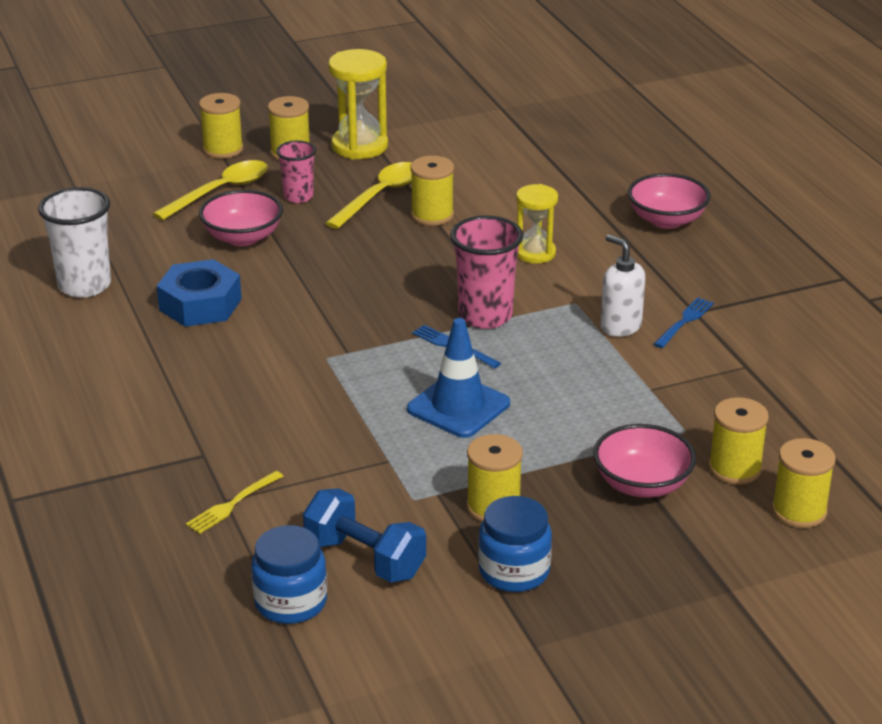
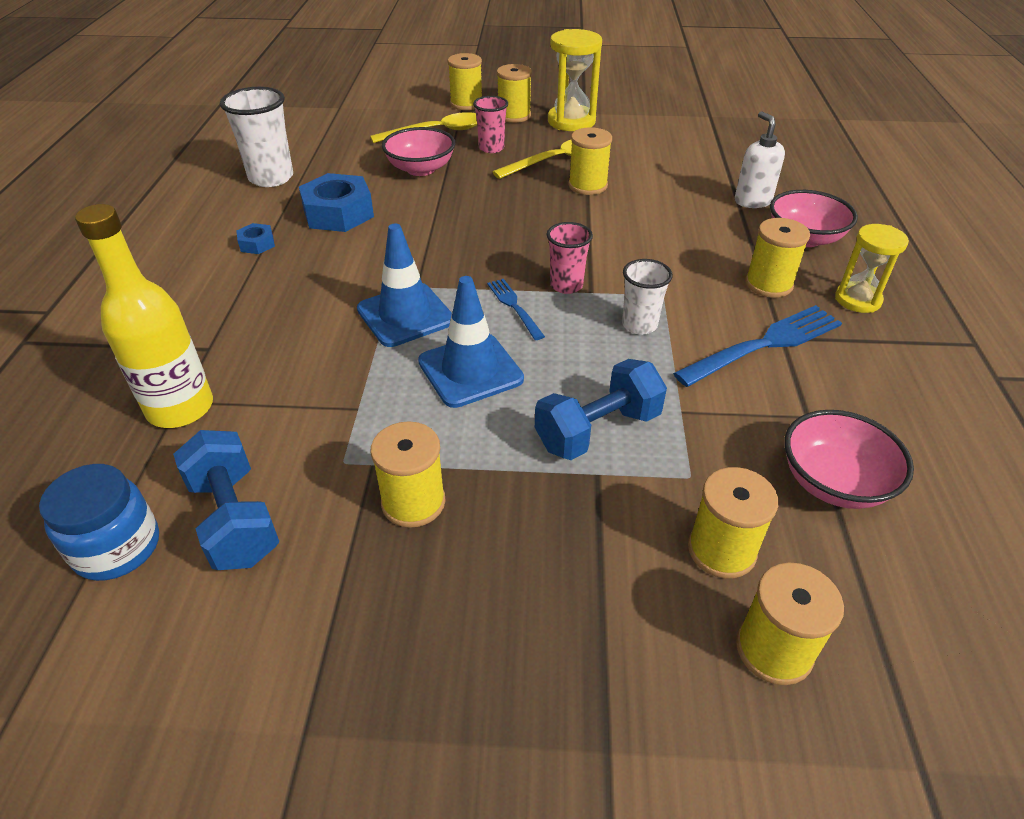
camera: 25 degrees right, 10 degrees up
yellow fork [186,471,283,534] -> yellow bottle [75,204,213,428]
pink cup [450,215,523,329] -> pink cup [546,222,593,294], size x0.62
blue jar [478,496,552,592] -> none
yellow hourglass [516,184,558,264] -> yellow hourglass moved to [835,224,909,313]
pink bowl [593,424,696,498] -> pink bowl moved to [784,410,914,509]
white soap dispenser [600,234,645,337] -> white soap dispenser moved to [735,111,785,208]
blue fork [654,297,714,348] -> blue fork [673,305,842,387], size x1.80
none -> blue nut [236,223,275,254]
none -> blue traffic cone [357,224,452,347]
none -> blue dumbbell [535,359,667,460]
none -> white cup [622,259,673,335]
none -> yellow spool [745,218,810,298]

